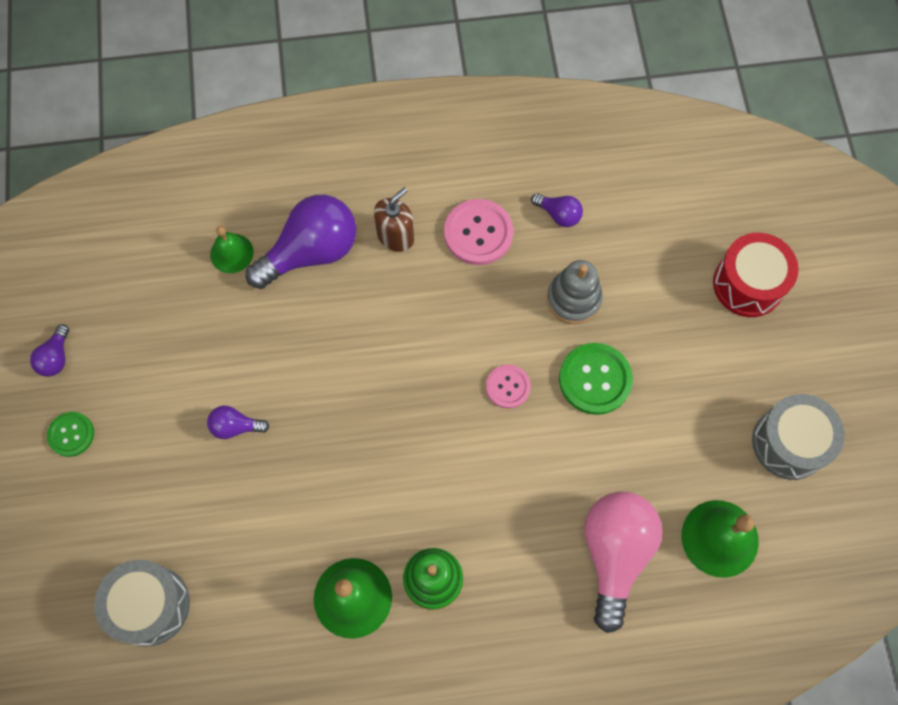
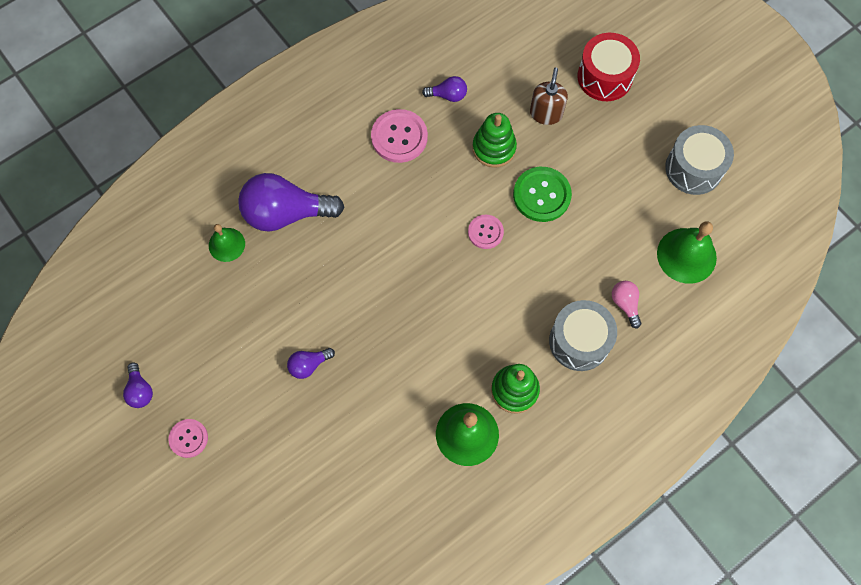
camera: 30 degrees left, 0 degrees up
green button [47,412,94,457] -> pink button [168,419,208,458]
grey drum [95,560,190,646] -> grey drum moved to [549,300,617,371]
purple light bulb [246,195,356,289] -> purple light bulb turned 120 degrees counterclockwise [238,173,344,231]
brown soap dispenser [374,187,415,252] -> brown soap dispenser moved to [530,68,568,125]
grey stacking toy [547,260,603,324] -> green stacking toy [472,113,517,168]
pink light bulb [584,492,663,633] -> pink light bulb [612,281,641,329], size x0.46

